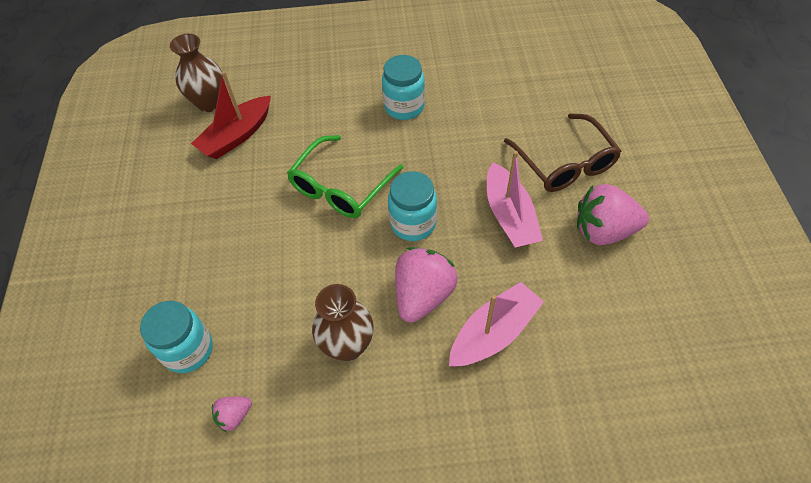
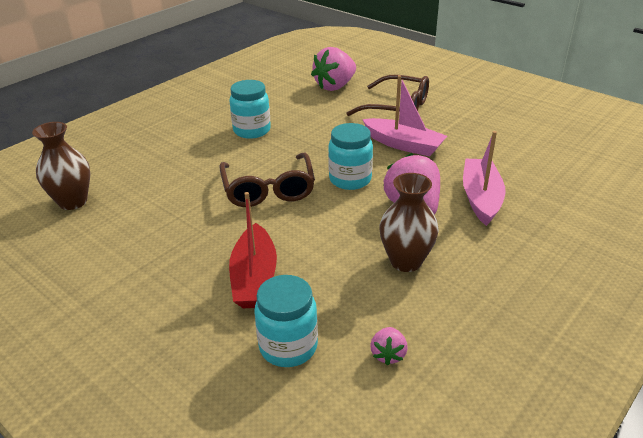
camera: 45 degrees left, 20 degrees down
red boat [191,71,271,159] -> red boat moved to [229,192,277,308]
green glasses [287,135,404,218] -> brown glasses [219,153,315,207]
pink strawberry [577,184,649,245] -> pink strawberry moved to [311,47,356,91]

